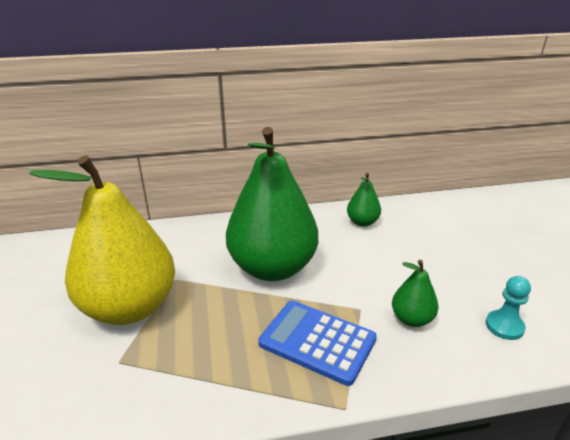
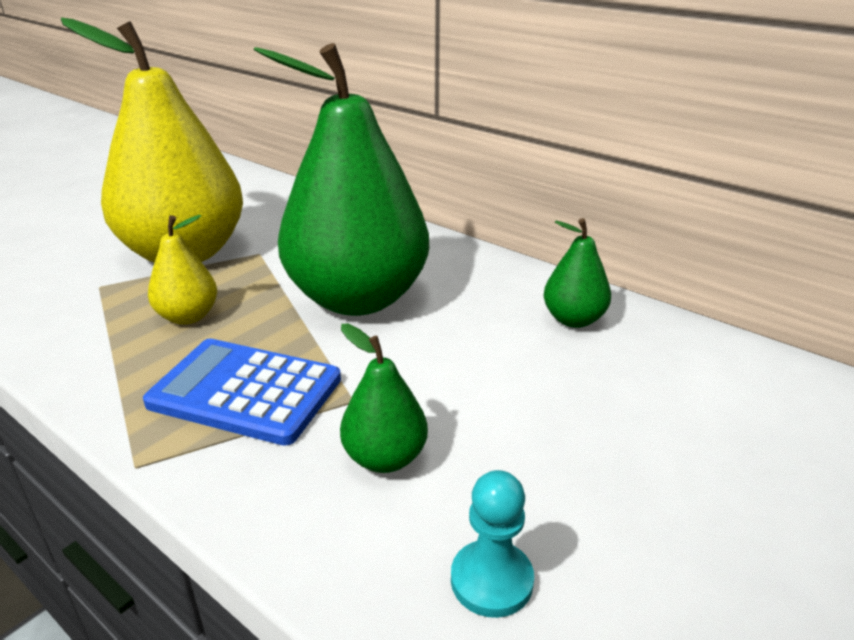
camera: 50 degrees right, 0 degrees up
blue calculator [259,301,377,386] -> blue calculator turned 60 degrees counterclockwise [143,339,341,446]
none -> yellow pear [148,215,217,325]

